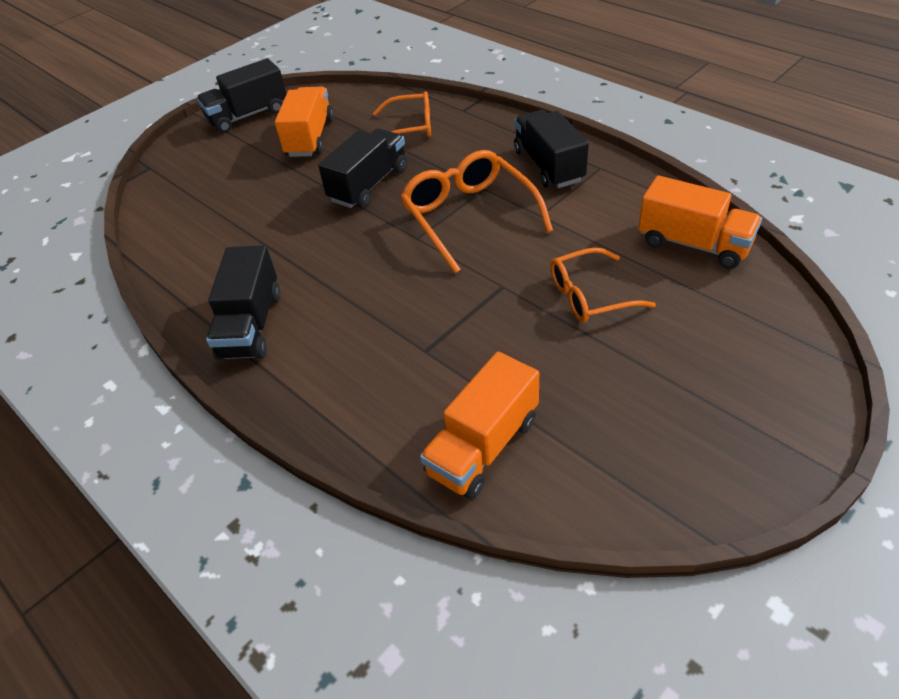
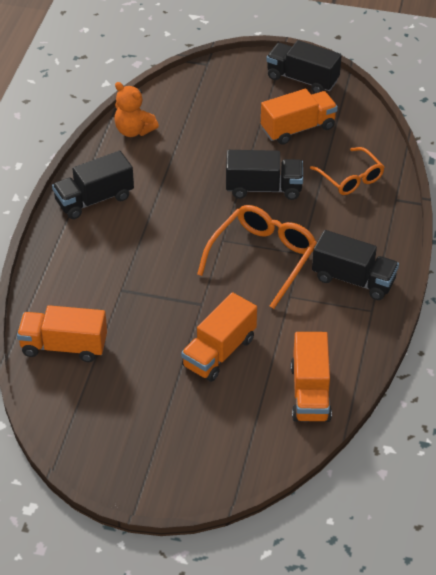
camera: 55 degrees right, 0 degrees up
black truck [514,110,589,188] -> black truck turned 75 degrees clockwise [312,230,399,300]
orange glasses [550,247,656,323] -> orange truck [181,292,257,382]
none -> orange teddy bear [114,82,159,137]

